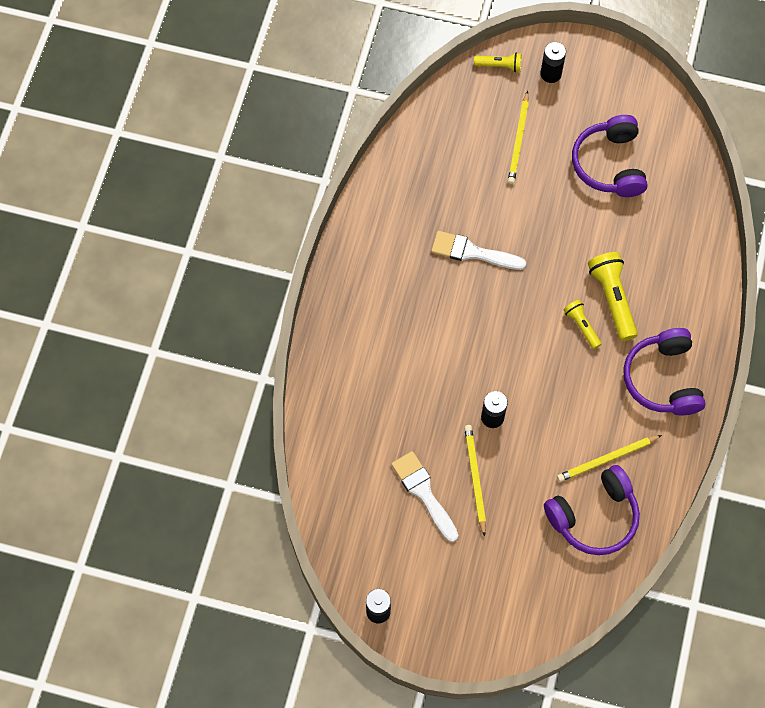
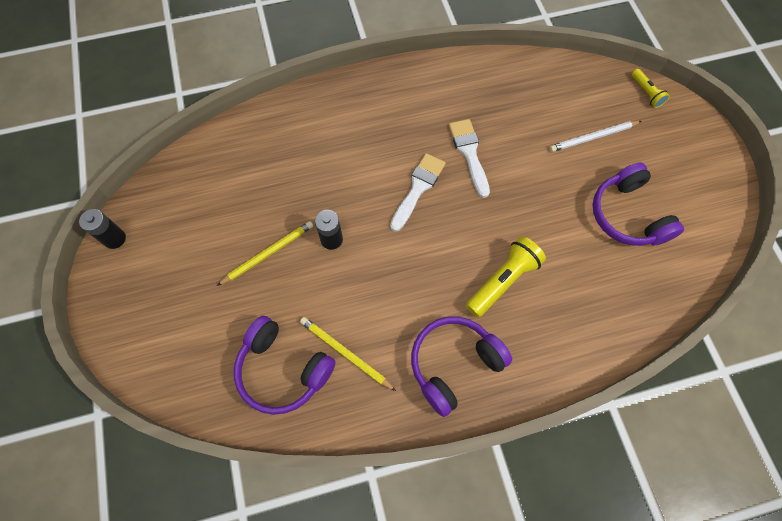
camera: 60 degrees right, 0 degrees up
white brush [391,451,458,542] -> white brush moved to [390,153,446,232]
yellow pencil [508,91,529,184] -> white pencil [549,121,642,152]
black battery [540,42,566,83] -> none
yellow flashlight [564,300,602,349] -> none
purple headphones [572,115,648,197] -> purple headphones turned 75 degrees counterclockwise [592,162,684,246]

